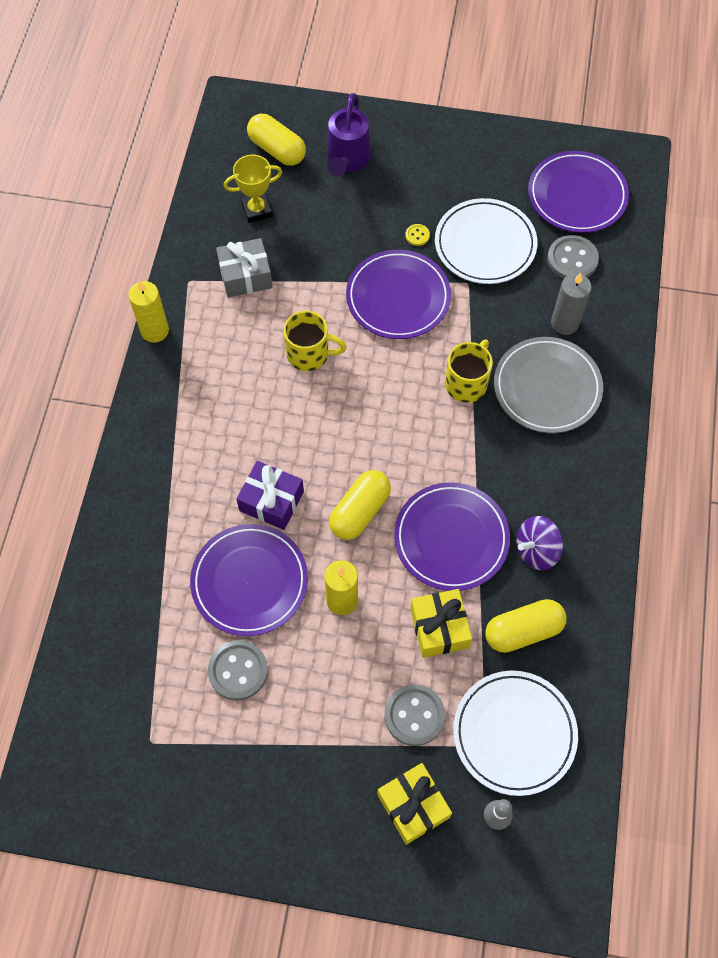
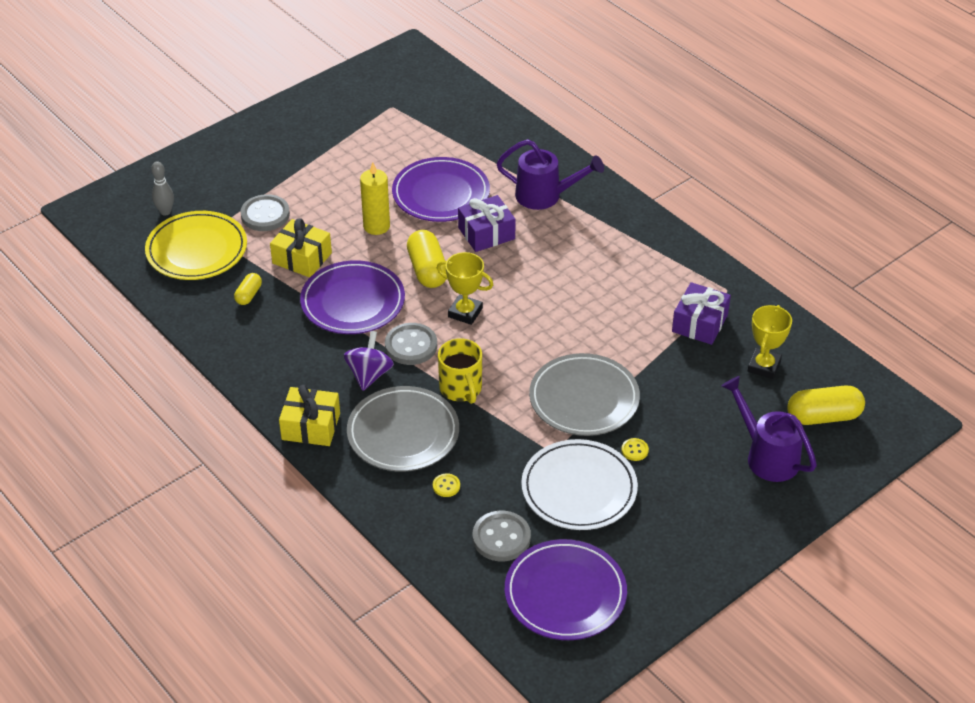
camera: 130 degrees right, 20 degrees down
yellow candle [128,281,169,343] -> none
grey button [208,640,268,700] -> grey button moved to [385,323,437,365]
grey gift [216,238,273,298] -> purple gift [672,282,731,345]
yellow mug [283,311,347,371] -> none
purple plate [346,250,451,339] -> grey plate [529,353,640,436]
yellow gift [377,763,452,845] -> yellow gift moved to [279,385,340,446]
white plate [453,671,578,796] -> yellow plate [145,211,247,280]
yellow capsule [485,599,566,653] -> yellow capsule [234,273,262,305], size x0.55
purple spinning top [516,516,563,570] -> purple spinning top moved to [343,331,394,391]
grey candle [551,273,592,335] -> yellow button [433,473,460,497]
none -> yellow trophy [437,252,493,325]
none -> purple watering can [496,139,604,210]

